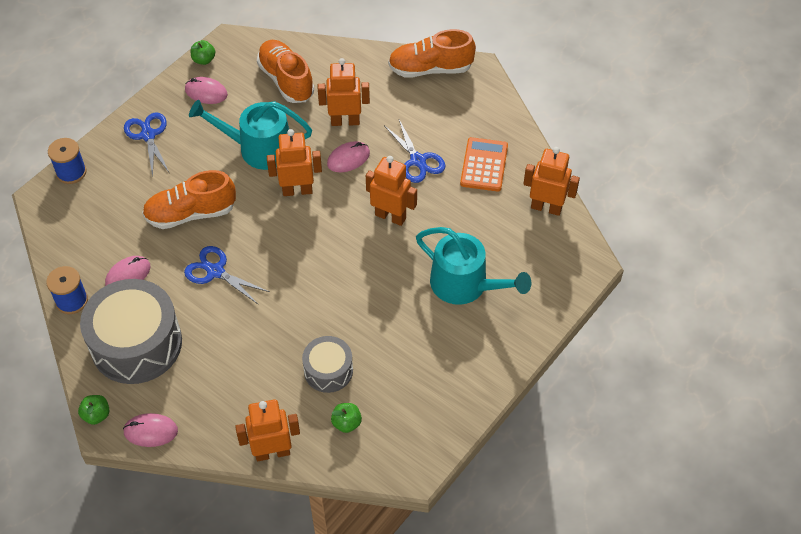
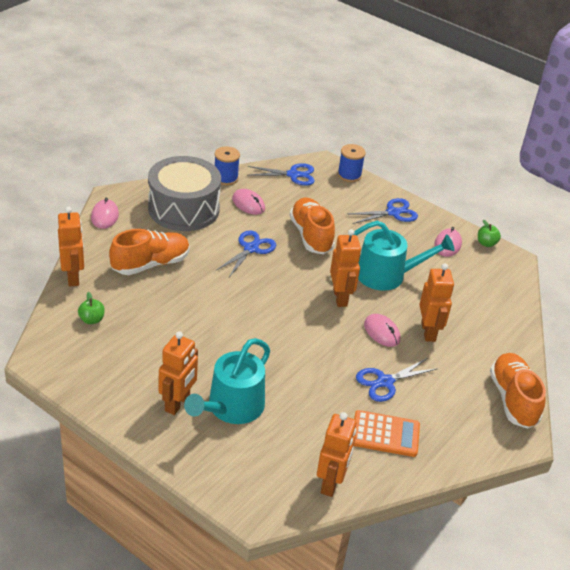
camera: 85 degrees right, 15 degrees down
green apple [78,395,109,425] -> none
turquoise watering can [189,100,312,170] -> turquoise watering can turned 90 degrees clockwise [354,221,454,291]
orange shoe [257,40,314,103] -> orange shoe moved to [109,229,190,275]
grey drum [302,336,353,393] -> none
orange robot [366,156,417,226] -> orange robot moved to [159,331,198,415]
none -> blue scissors [247,163,315,186]

